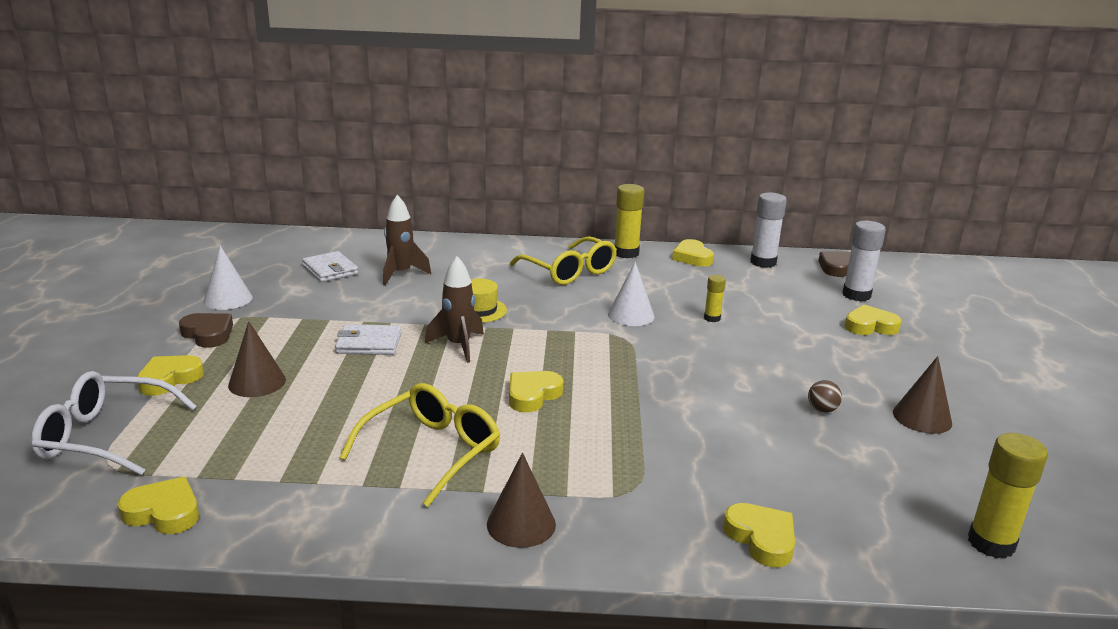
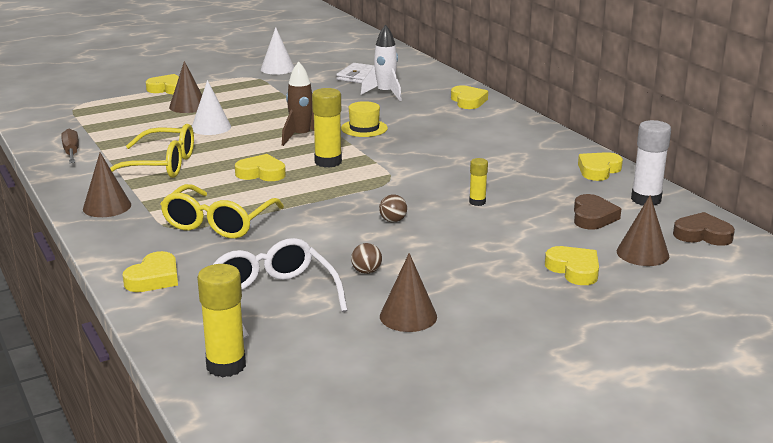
camera: 60 degrees right, 0 degrees up
white glasses [31,371,197,475] -> white glasses moved to [213,238,348,338]
yellow heart [118,477,199,534] -> yellow heart moved to [451,85,488,109]
brown heart [179,313,233,348] -> brown heart moved to [574,194,621,230]
white wallet [335,324,401,355] -> none
brown rocket [383,195,431,285] -> white rocket [360,25,402,101]
yellow glasses [510,236,617,285] -> yellow glasses moved to [160,184,284,239]
white cone [608,262,654,326] -> white cone moved to [192,80,231,135]
yellow glue stick [614,184,644,258] -> yellow glue stick moved to [312,88,342,168]
white glue stick [842,221,886,301] -> brown cone [617,195,669,266]
none -> brown screwdriver [62,129,79,163]
none -> brown ball [379,194,407,223]

